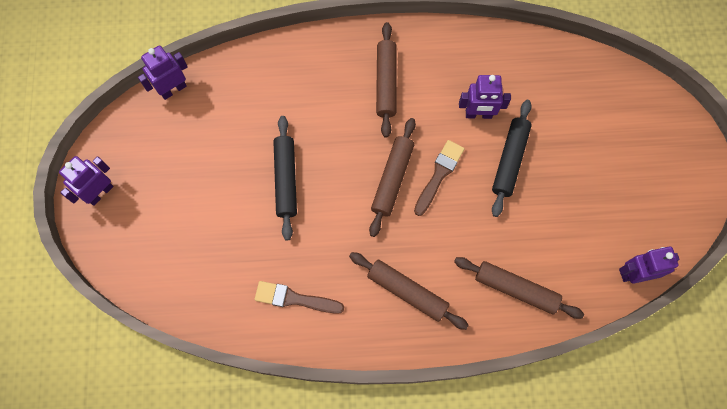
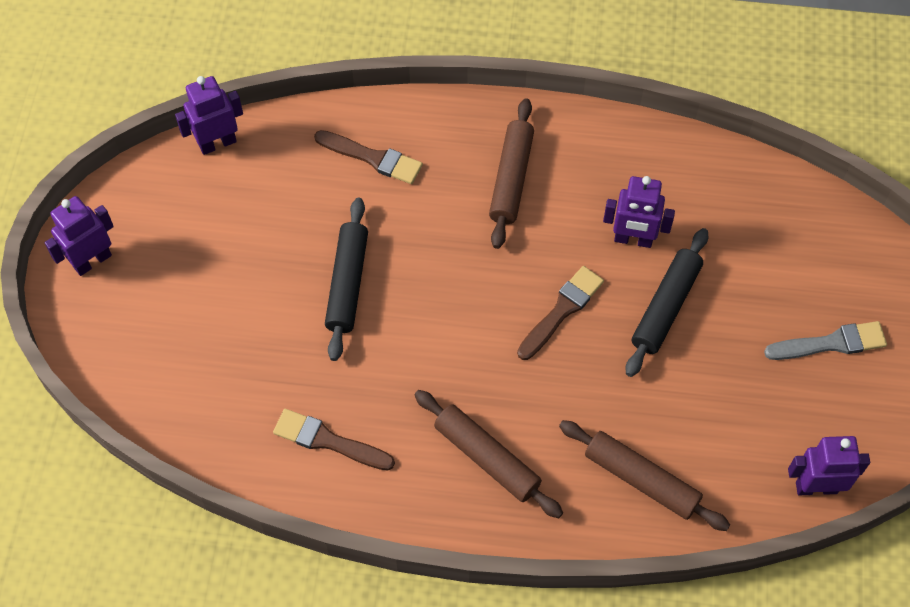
camera: 10 degrees right, 10 degrees down
brown rolling pin [369,118,416,237] -> none
none -> brown brush [314,130,423,184]
none -> grey brush [764,321,887,360]

